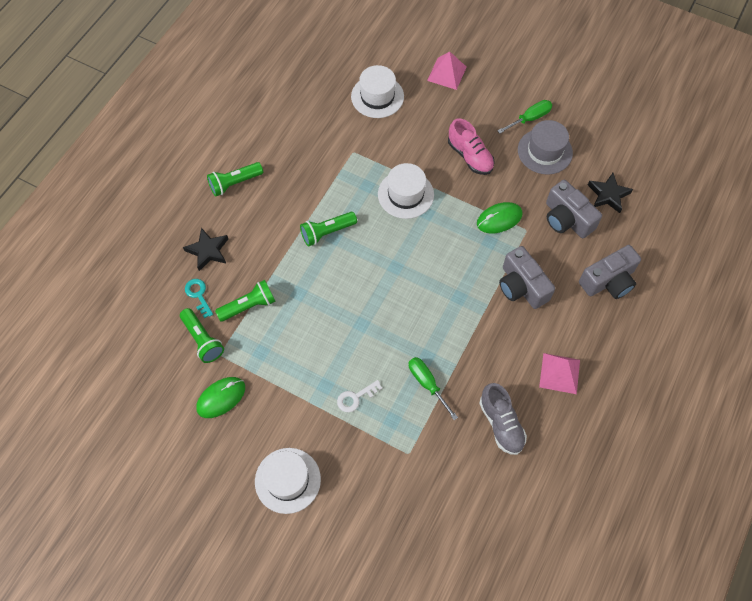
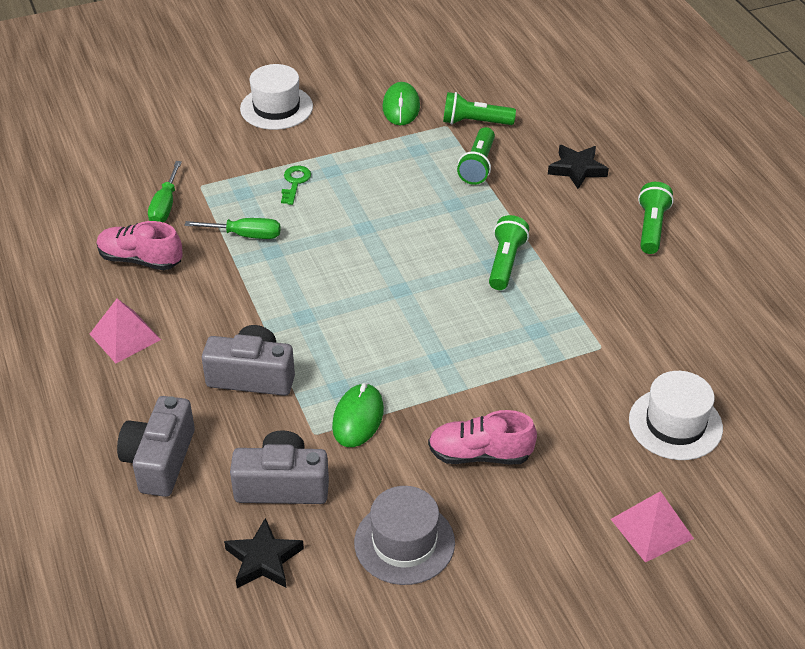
camera: 130 degrees right, 20 degrees down
turquoise key [185,279,213,318] -> none
white key [337,380,382,412] -> green key [281,166,311,205]
white hat [378,163,434,219] -> none
grey shoe [479,383,527,455] -> pink shoe [97,221,183,270]
green screwdriver [497,100,552,134] -> green screwdriver moved to [148,161,182,222]

